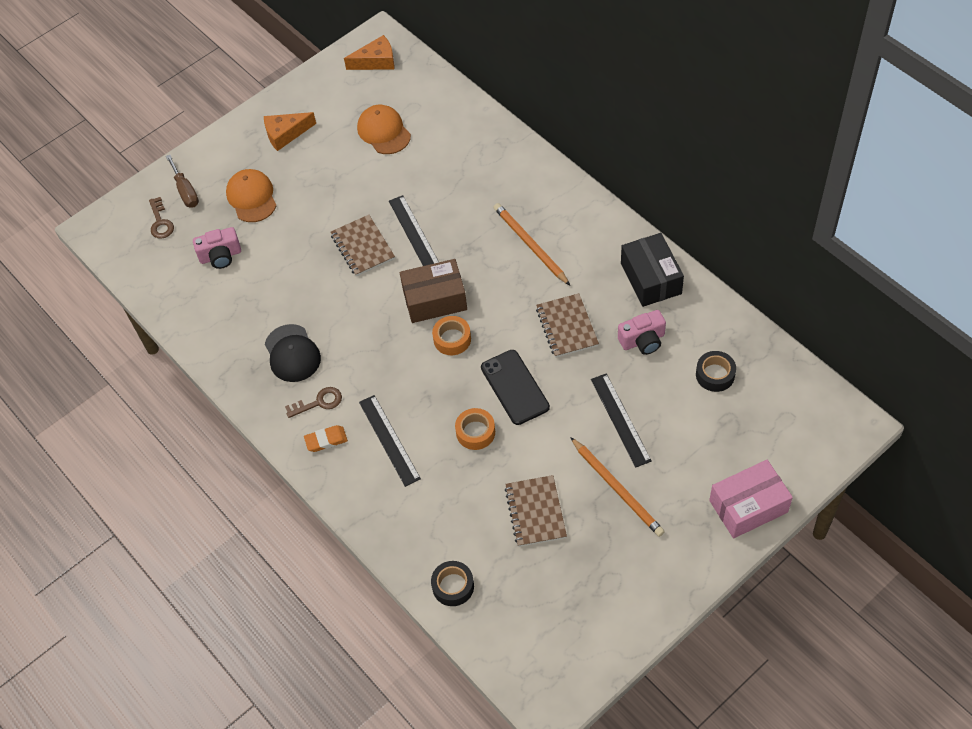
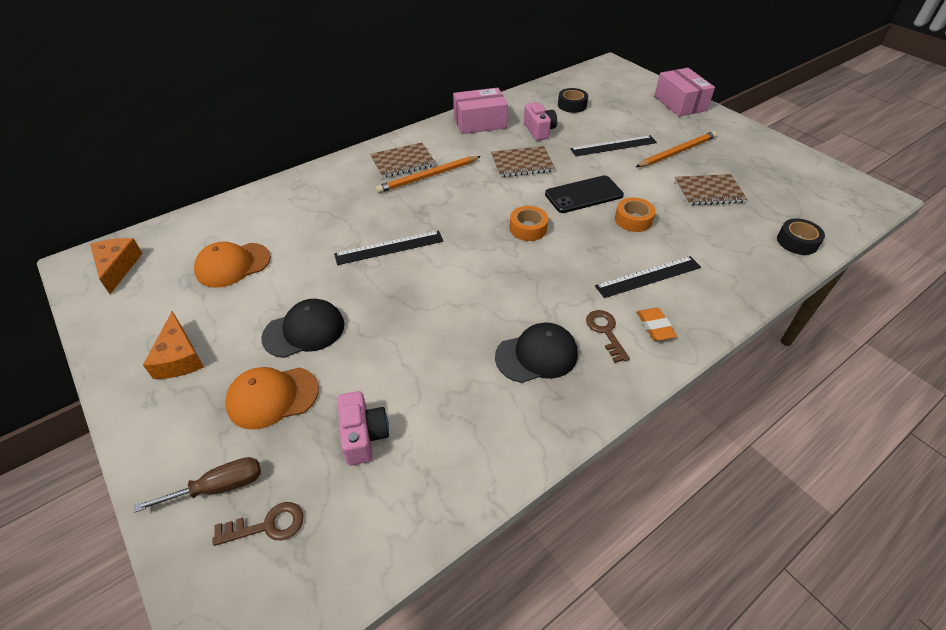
camera: 90 degrees left, 10 degrees down
brown notebook [331,215,395,276] -> brown notebook moved to [370,143,435,178]
brown box [400,259,467,323] -> none
black box [621,233,684,307] -> pink box [453,88,508,134]
none -> black cap [261,299,344,358]

